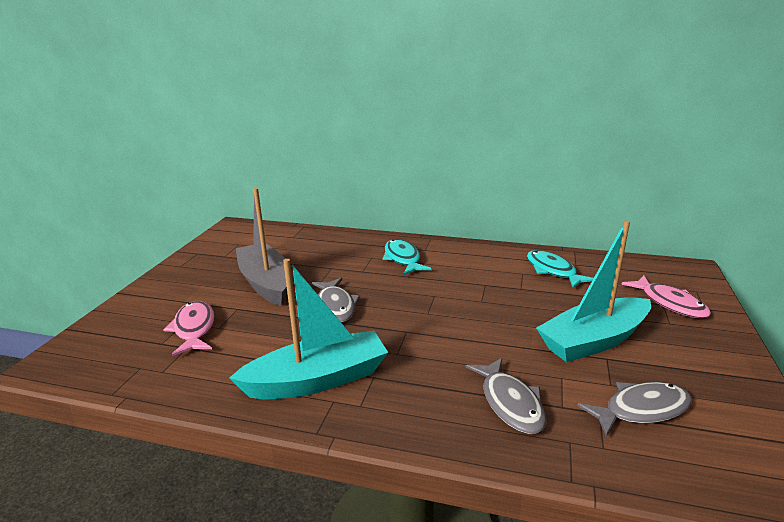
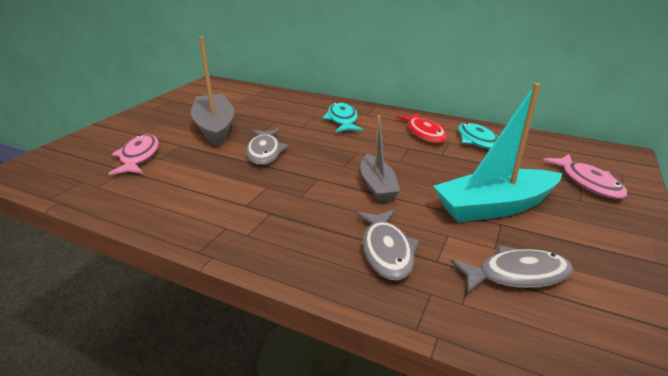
camera: 10 degrees right, 5 degrees up
turquoise boat [229,259,388,399] -> none
none -> grey boat [360,115,400,202]
none -> red fish [396,113,447,143]

